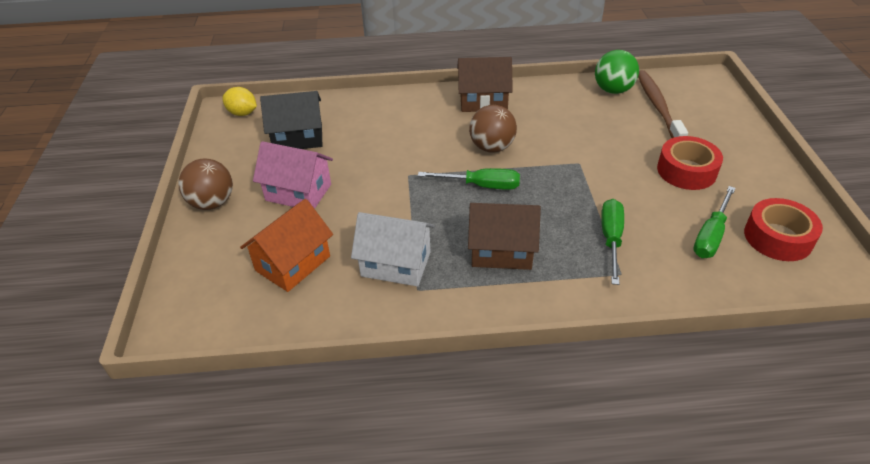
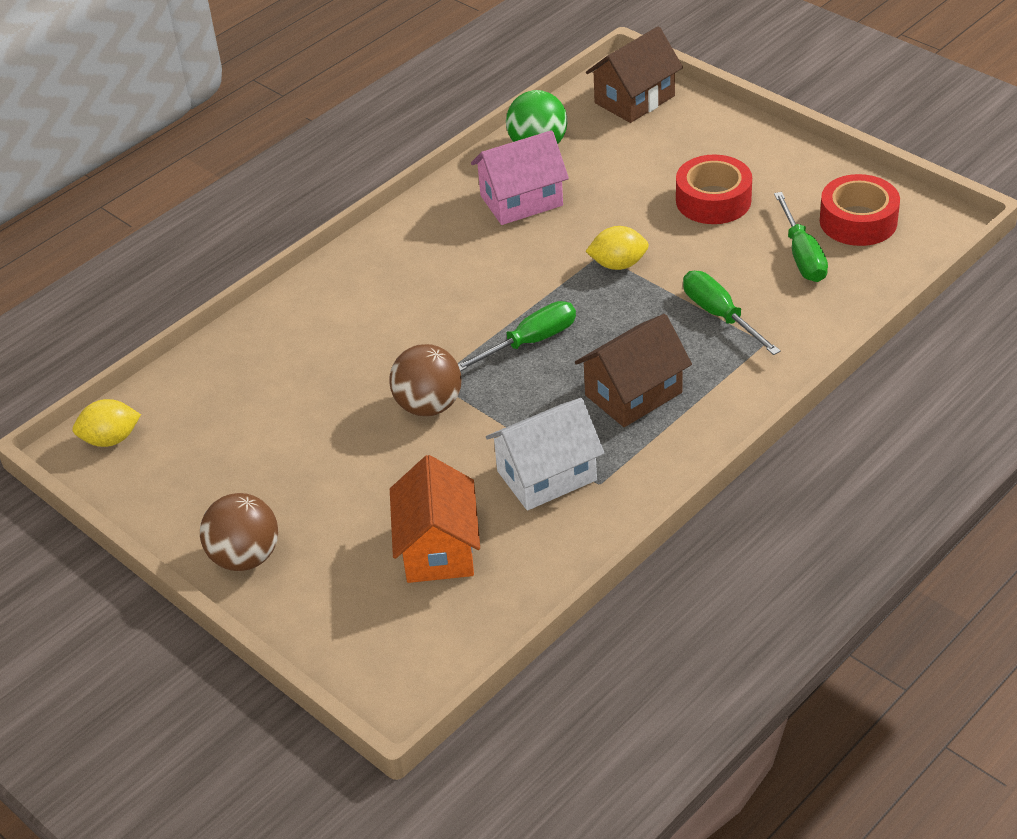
camera: 40 degrees left, 0 degrees up
pink house [253,141,333,209] -> pink house moved to [471,130,569,225]
black house [260,91,322,149] -> none
brown house [457,57,513,112] -> brown house moved to [586,27,683,123]
brown ball [469,105,517,153] -> brown ball moved to [389,344,461,416]
brown toothbrush [638,70,688,138] -> none
none -> yellow lemon [585,226,649,270]

